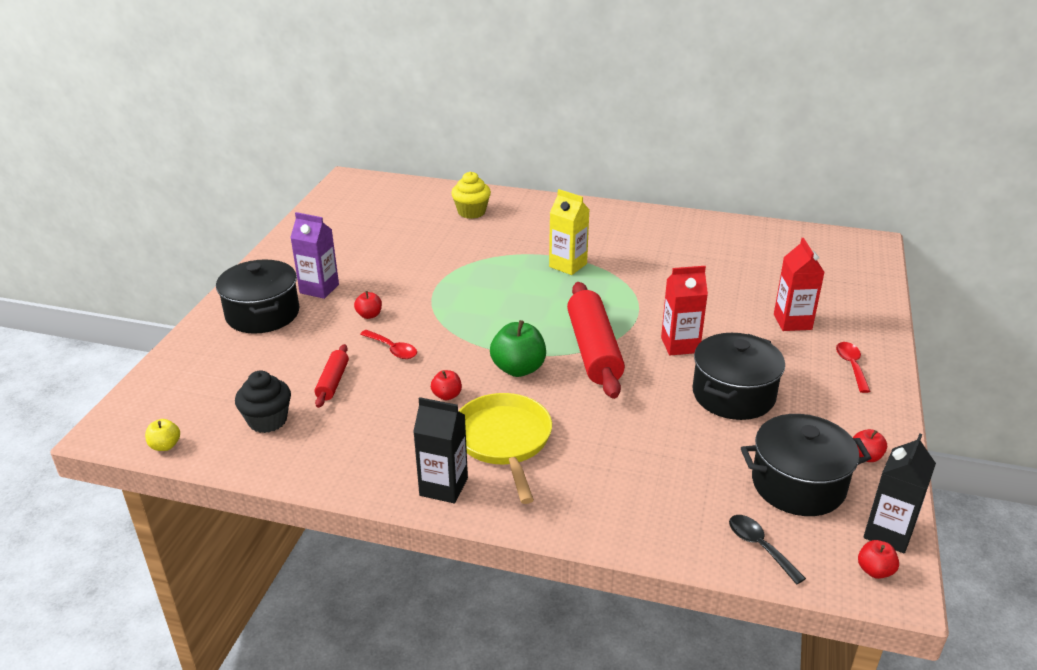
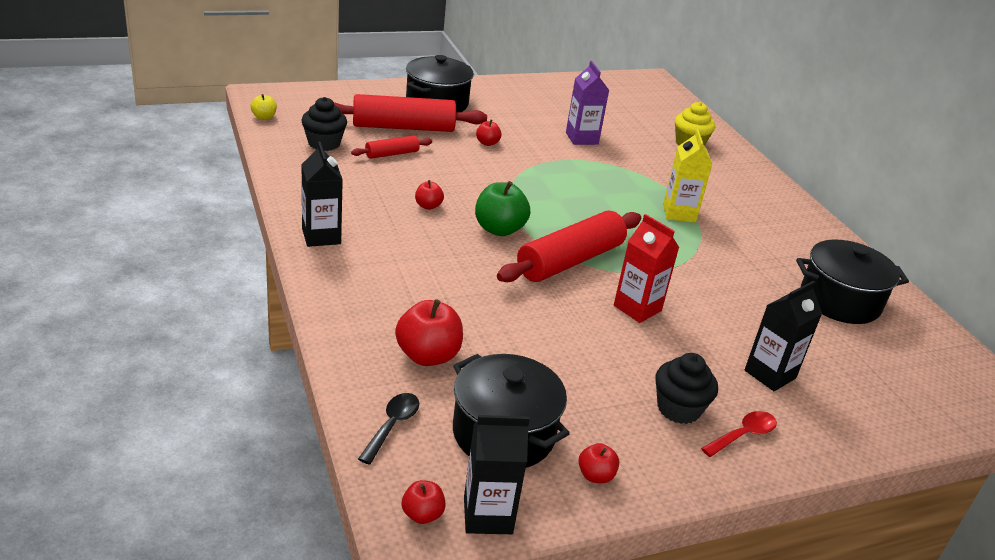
camera: 50 degrees right, 0 degrees up
purple carton [290,212,339,299] -> purple carton moved to [566,61,609,145]
red spoon [360,330,417,359] -> none
yellow pan [459,393,552,504] -> none
black pot [693,333,785,420] -> black pot moved to [796,240,909,324]
red carton [774,238,824,331] -> black carton [744,281,822,391]
none -> red rolling pin [334,94,487,132]
none -> red apple [395,299,463,366]
none -> black cupcake [655,353,718,424]

